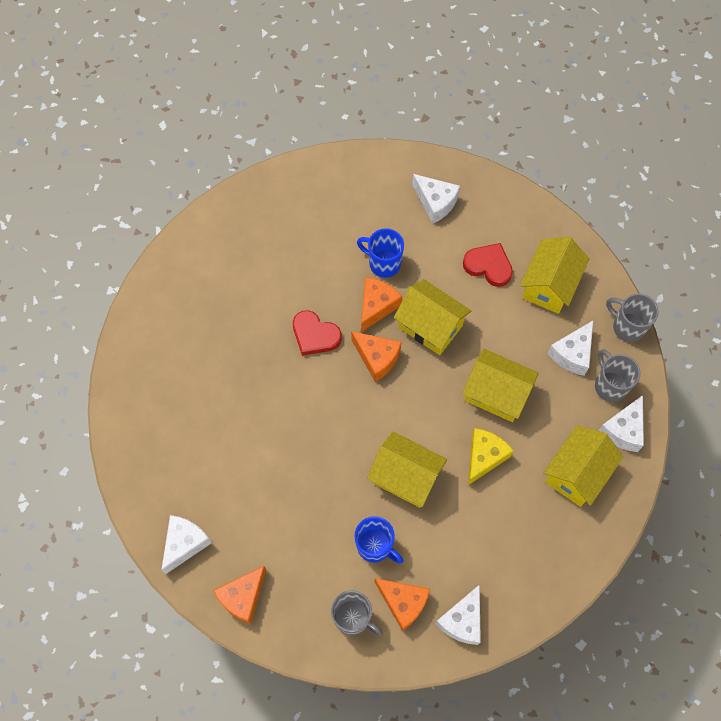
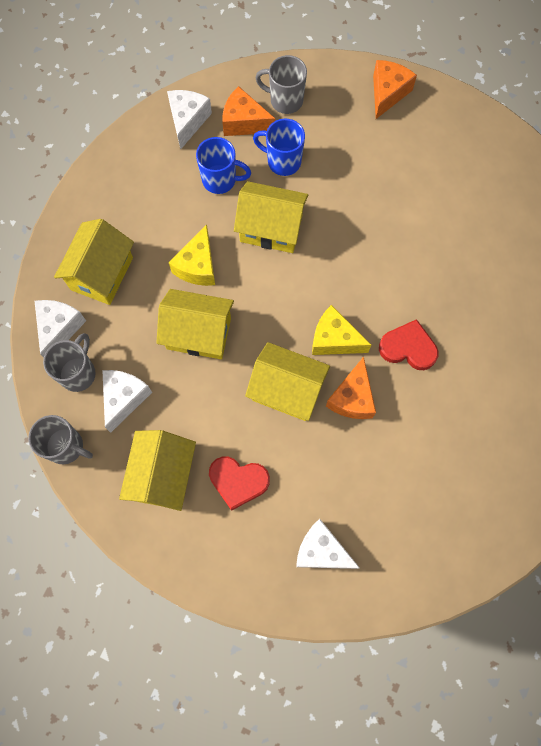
camera: 165 degrees right, 5 degrees up
white cheese [161,515,212,574] -> none
orange cheese [351,331,402,382] -> yellow cheese [312,305,371,355]
blue mug [357,228,404,278] -> blue mug moved to [196,137,251,194]
grey mug [595,349,640,402] -> grey mug turned 120 degrees counterclockwise [43,333,96,392]

